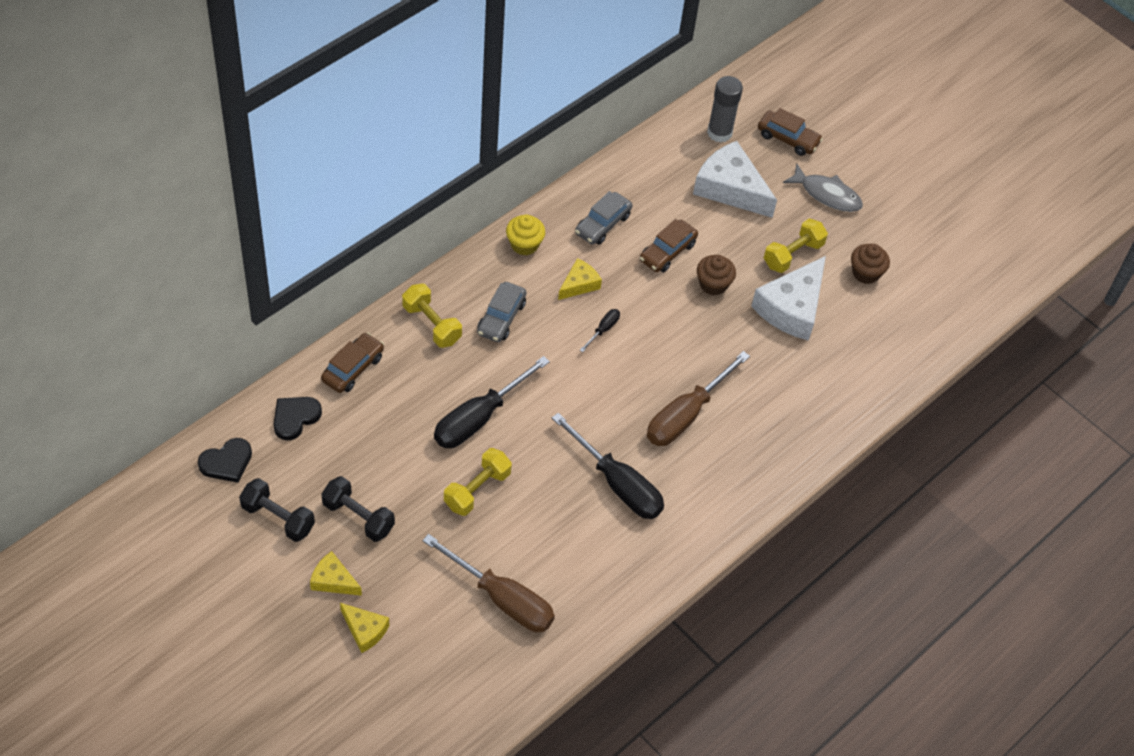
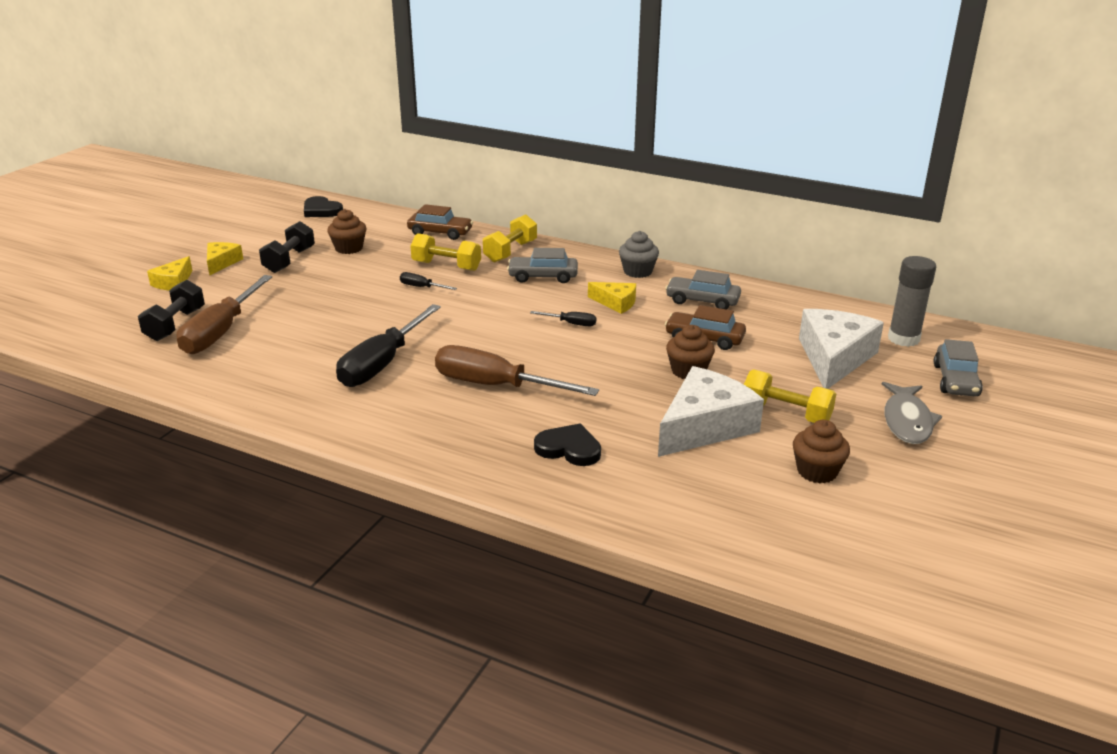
camera: 75 degrees right, 25 degrees down
black dumbbell [239,478,315,542] -> black dumbbell moved to [138,280,205,341]
black heart [274,397,322,441] -> black heart moved to [534,423,601,466]
black screwdriver [434,356,550,448] -> black screwdriver [400,272,457,290], size x0.44
yellow dumbbell [444,448,512,516] -> yellow dumbbell moved to [410,233,481,271]
yellow cupcake [506,215,545,255] -> grey cupcake [619,231,659,278]
white cheese [751,256,826,341] -> white cheese turned 120 degrees clockwise [658,366,764,457]
brown car [758,108,823,156] -> grey car [934,339,983,396]
none -> brown cupcake [327,209,366,254]

